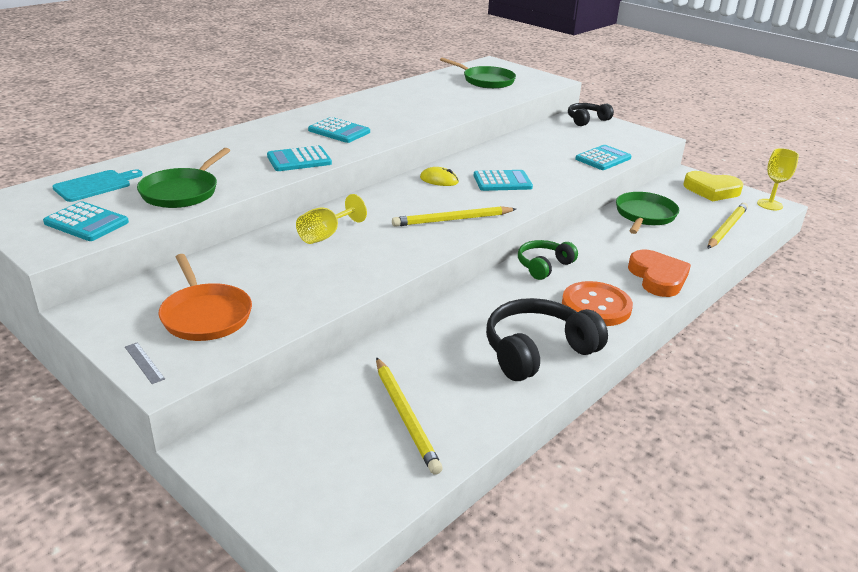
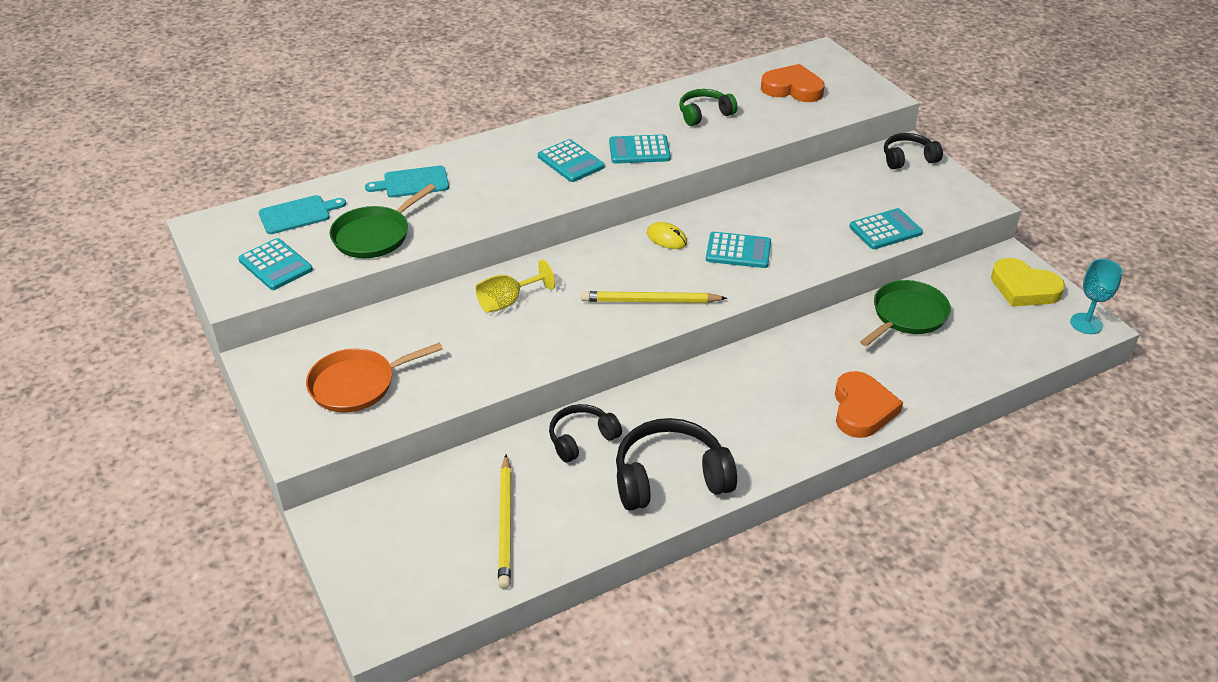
camera: 20 degrees right, 10 degrees up
grey ruler [125,342,165,384] -> none
orange pan [159,254,252,341] -> orange pan turned 75 degrees clockwise [306,342,443,412]
turquoise calculator [267,146,332,171] -> turquoise calculator moved to [609,134,671,164]
green pan [440,58,516,89] -> orange heart [761,64,825,102]
green headphones [518,240,578,280] -> green headphones moved to [679,89,738,126]
orange button [562,281,633,326] -> none
yellow pencil [708,203,748,249] -> none
yellow goblet [757,148,799,210] -> turquoise goblet [1070,259,1123,334]
none -> turquoise cutting board [365,166,449,197]
none -> black headphones [549,404,622,463]

